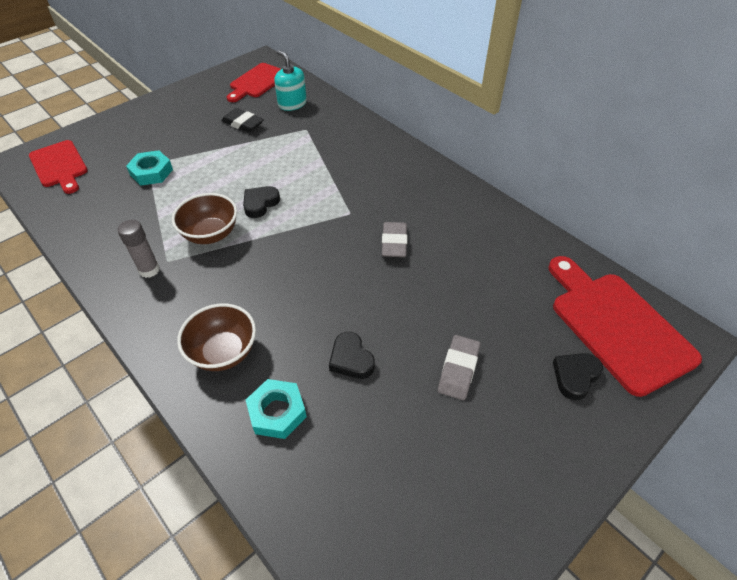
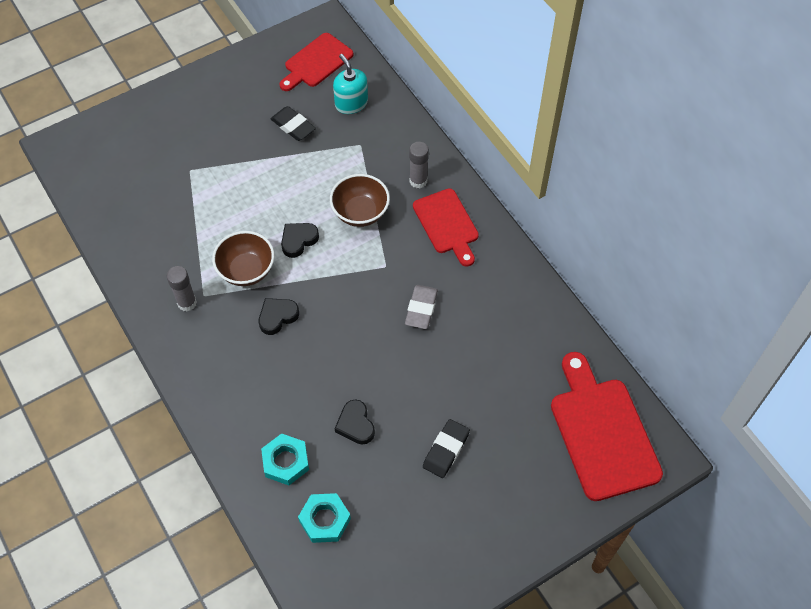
camera: 10 degrees right, 10 degrees up
red cutting board [29,140,88,194] -> red cutting board moved to [413,188,479,267]
turquoise nut [126,150,173,186] -> turquoise nut moved to [298,493,351,543]
brown bowl [177,303,256,371] -> brown bowl moved to [330,174,390,227]
grey eraser [438,335,480,400] -> black eraser [423,419,470,478]
black heart [553,353,603,401] -> black heart moved to [259,298,299,335]
none -> grey glue stick [409,142,429,188]

